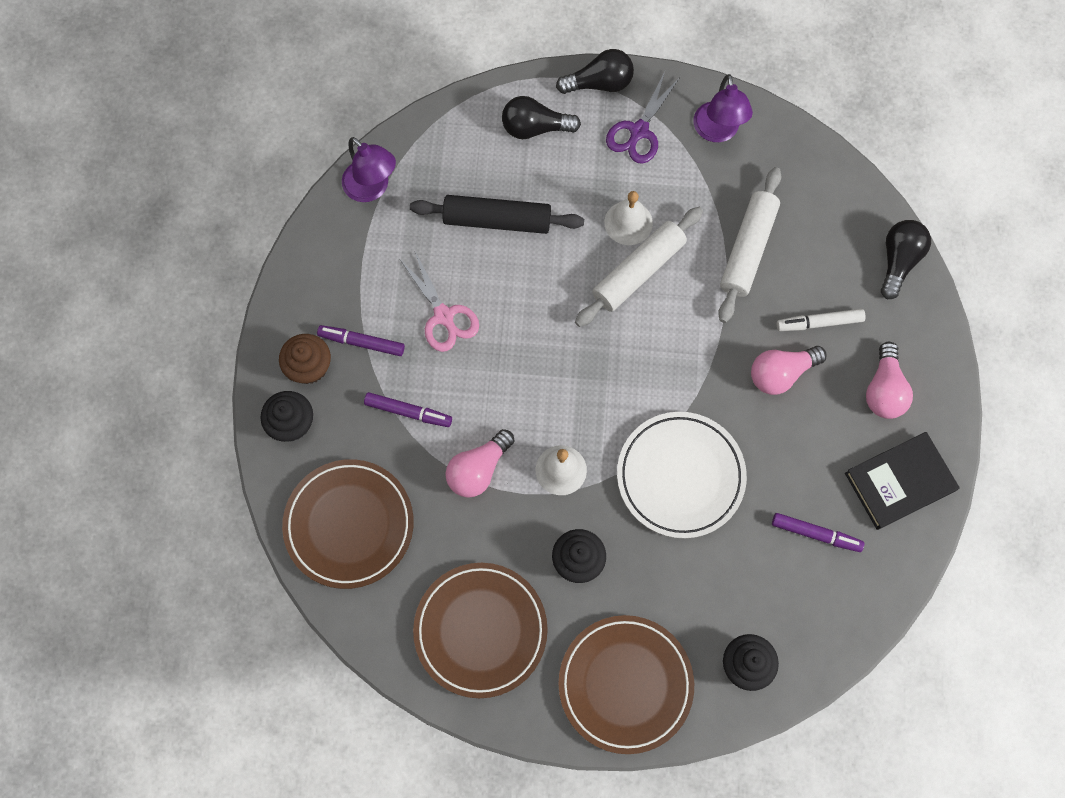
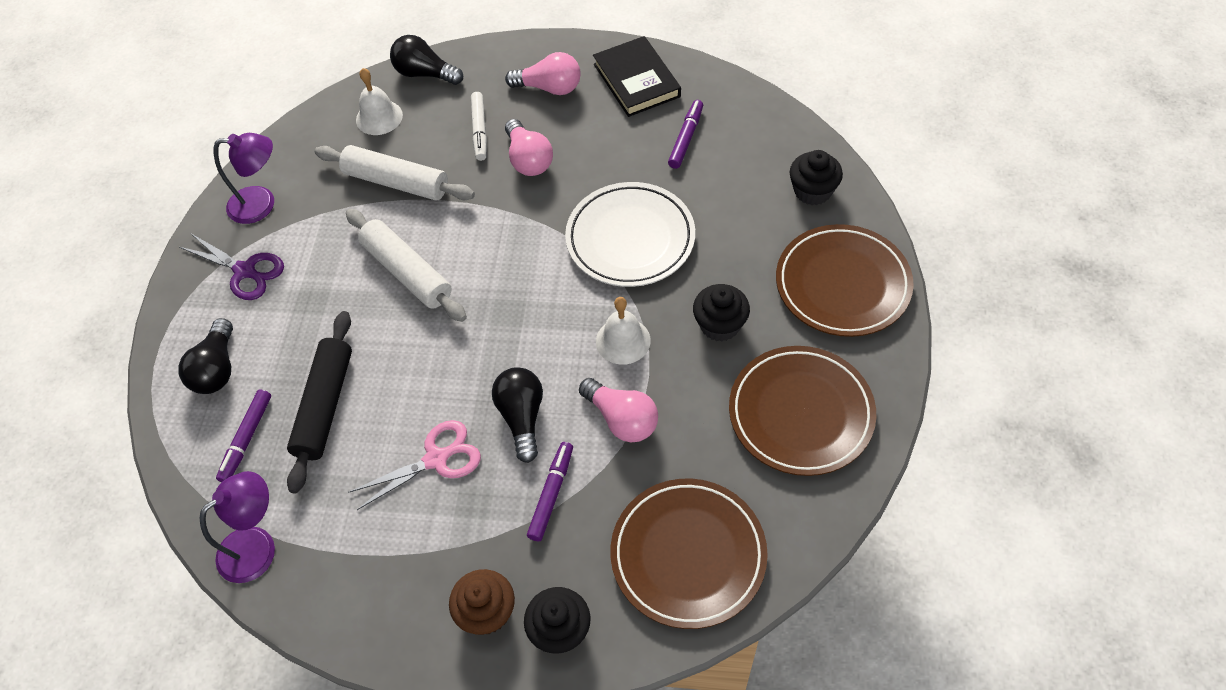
camera: 85 degrees left, 15 degrees down
purple marker [317,325,405,356] -> purple marker moved to [216,389,271,482]
black light bulb [556,49,634,94] -> black light bulb moved to [492,367,543,463]
white bell [604,191,653,245] -> white bell moved to [356,68,403,135]

